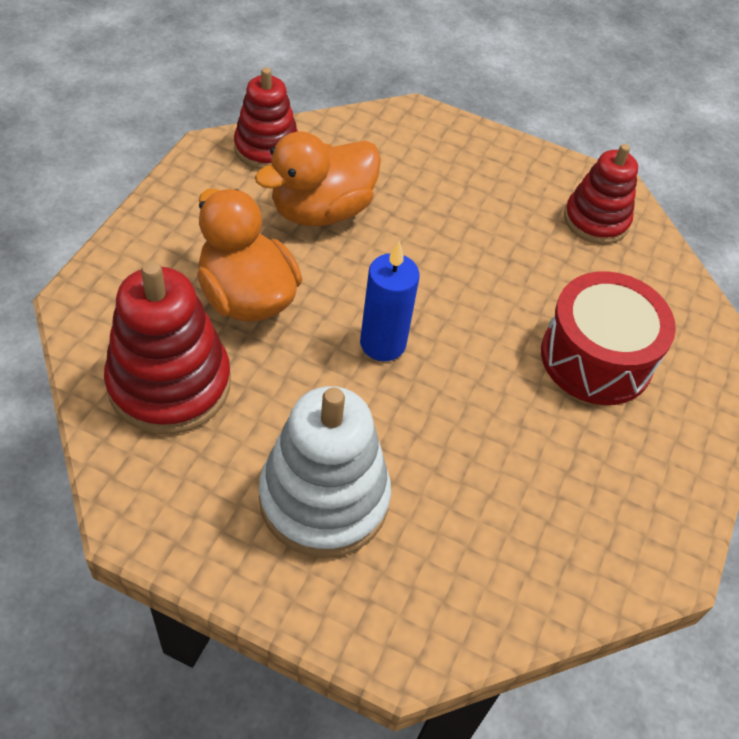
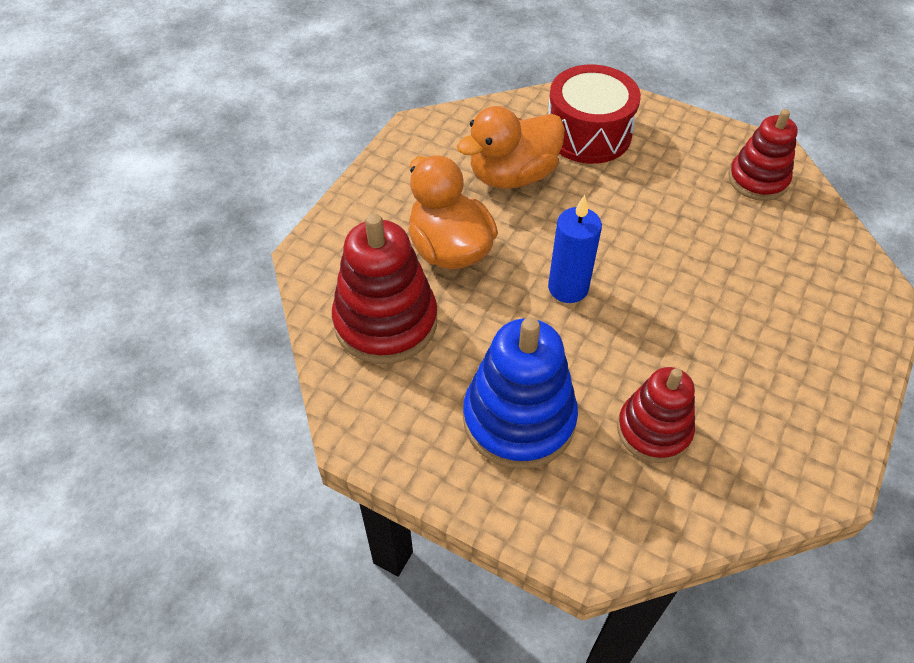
camera: 10 degrees right, 0 degrees up
red stacking toy [234,67,298,170] -> red stacking toy moved to [617,367,695,463]
white stacking toy [259,386,391,558] -> blue stacking toy [463,317,578,469]
red drum [541,271,676,405] -> red drum moved to [548,65,641,164]

